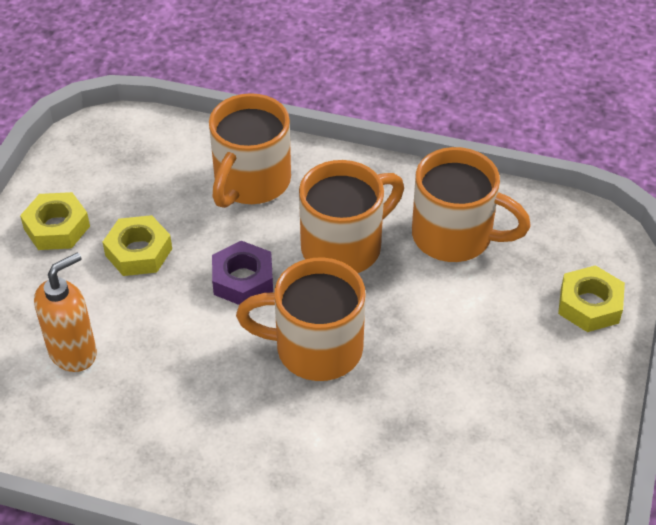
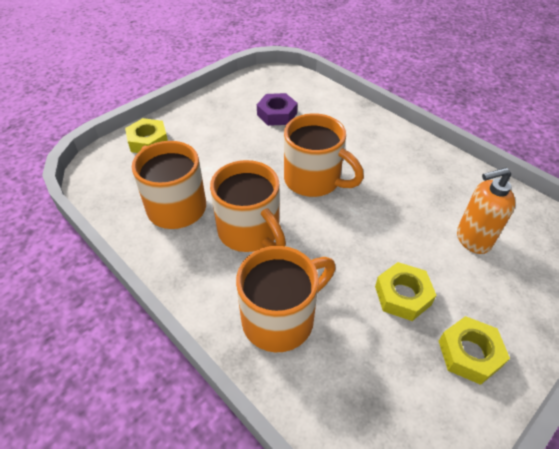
camera: 150 degrees left, 0 degrees up
purple nut [212,241,273,305] -> purple nut moved to [257,93,297,126]
orange mug [299,160,404,273] -> orange mug turned 120 degrees counterclockwise [210,160,286,252]

